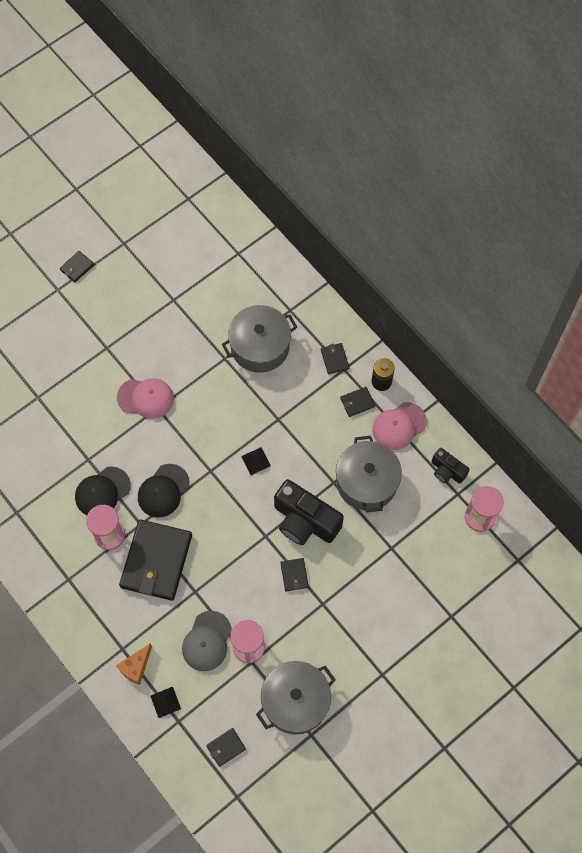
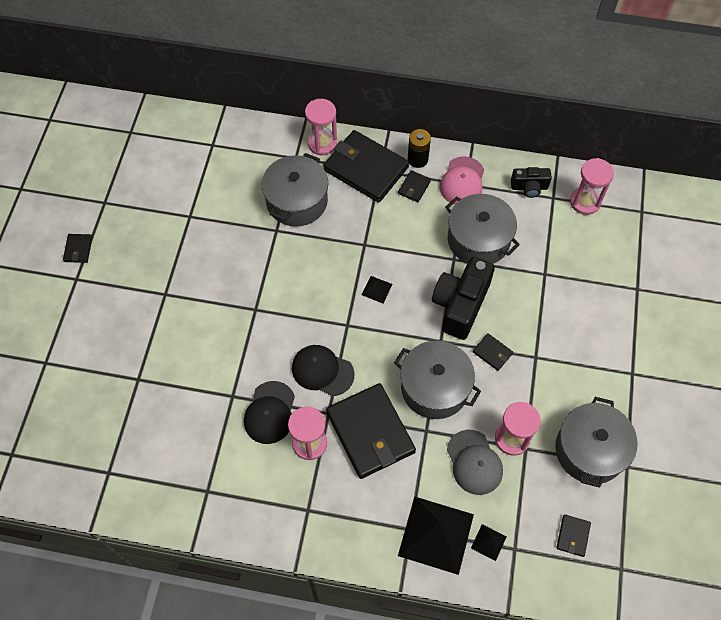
camera: 40 degrees left, 5 degrees down
orange cheese [116,643,152,685] -> black pyramid [398,497,474,575]
pink cap [117,379,174,419] -> none
black cap [138,464,190,517] -> black cap turned 120 degrees clockwise [292,345,354,396]
black camera [274,479,344,545] -> black camera turned 120 degrees clockwise [432,257,495,340]
black wallet [321,343,349,374] -> black wallet [323,130,409,203], size x2.35
none -> pink hourglass [305,99,337,155]
none -> grey pot [394,340,481,419]

